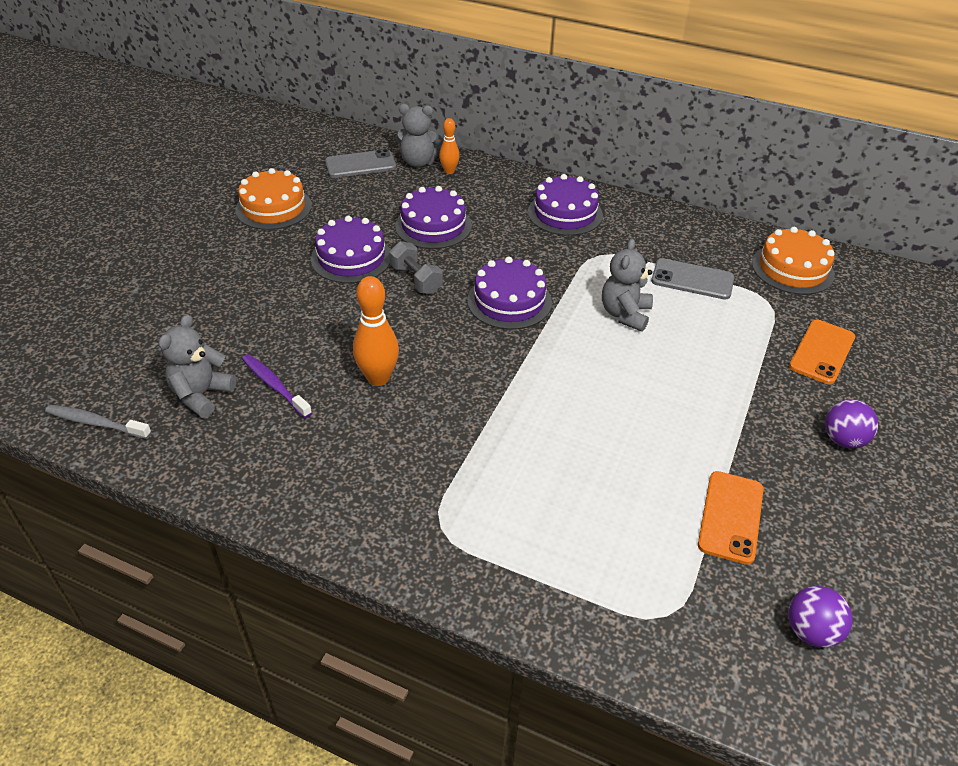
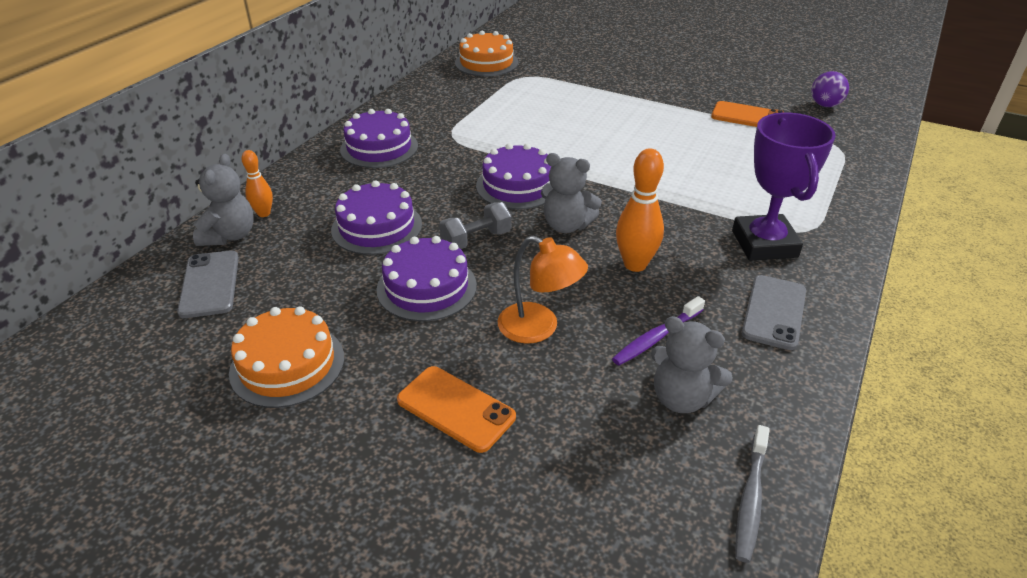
camera: 85 degrees left, 5 degrees down
grey teddy bear [602,239,653,332] -> grey teddy bear moved to [541,153,602,233]
grey phone [651,258,734,300] -> grey phone moved to [742,275,806,350]
orange phone [789,320,855,384] -> orange phone moved to [397,366,516,453]
purple ball [825,399,878,449] -> none
none -> orange lamp [498,235,588,344]
none -> purple trophy [732,113,836,261]

